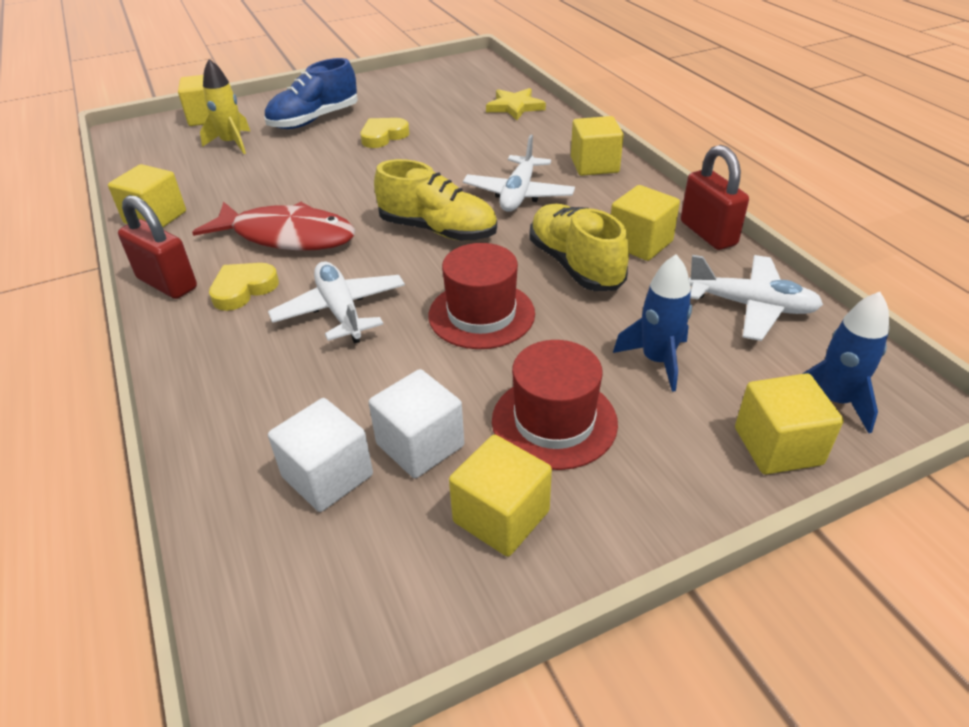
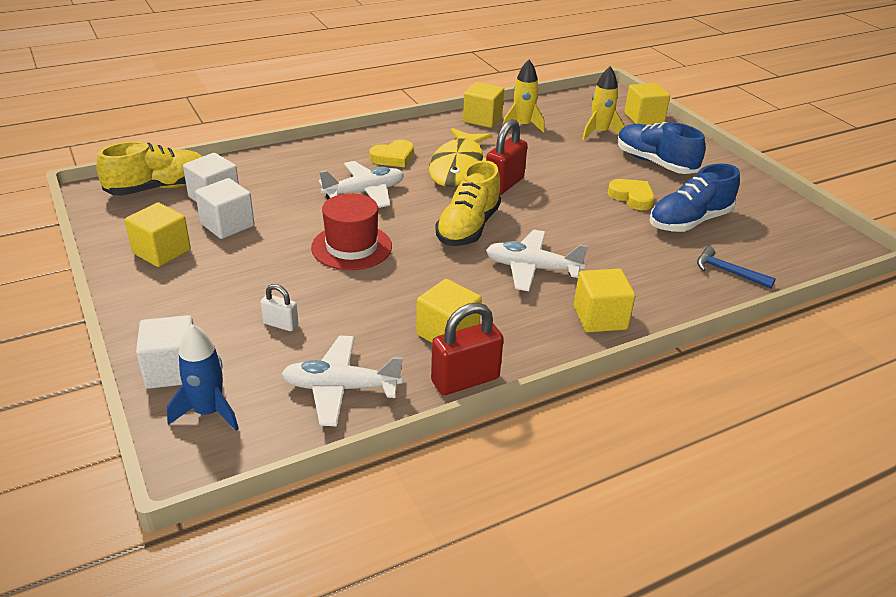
camera: 85 degrees right, 5 degrees down
red padlock [118,195,197,299] -> red padlock moved to [486,119,528,195]
red fish [192,201,355,250] -> yellow fish [429,128,492,187]
yellow heart [209,263,279,311] -> yellow heart turned 105 degrees clockwise [369,140,414,167]
yellow star [486,88,546,120] -> blue hammer [697,247,776,289]
red hat [492,340,618,470] -> none
yellow shoe [529,204,629,291] -> yellow shoe moved to [96,141,203,196]
blue rocket [613,254,692,392] -> white padlock [260,284,298,331]
white plane [689,255,823,341] -> white plane turned 75 degrees clockwise [281,336,403,426]
yellow cube [735,373,844,474] -> white cube [136,315,194,389]
none -> yellow rocket [502,60,545,133]
none -> blue shoe [650,164,740,232]

